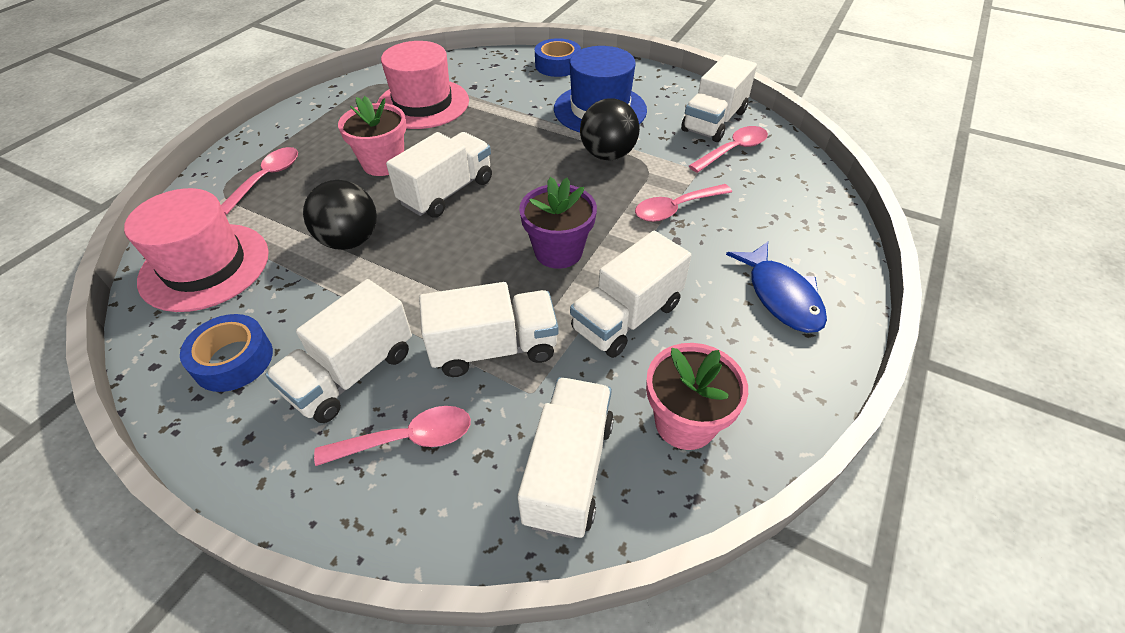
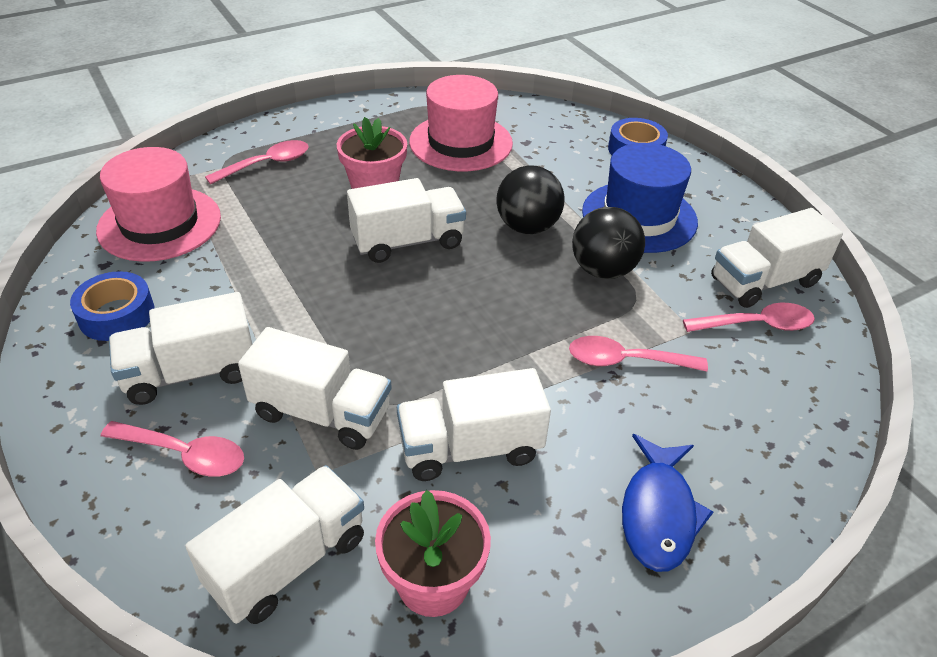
camera: 30 degrees right, 5 degrees down
black ball [303,180,377,250] -> black ball moved to [496,165,565,234]
purple flower pot [519,177,597,269] -> none

